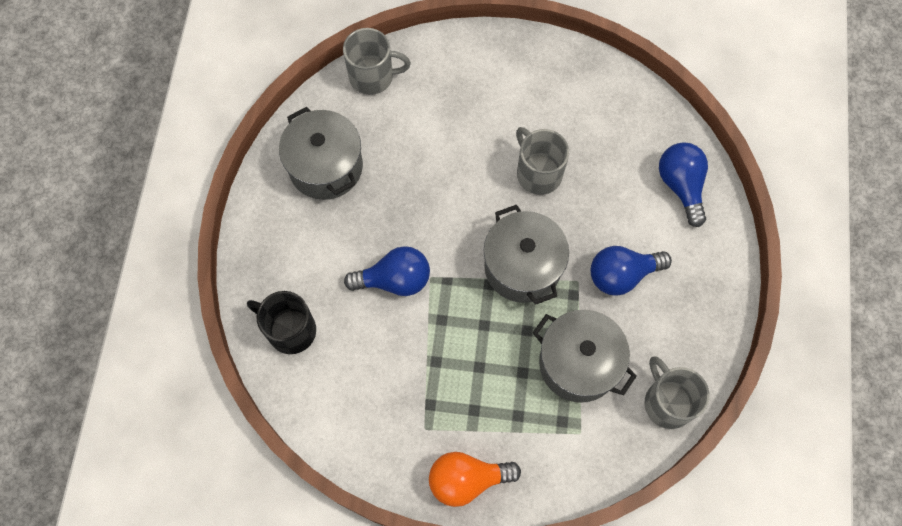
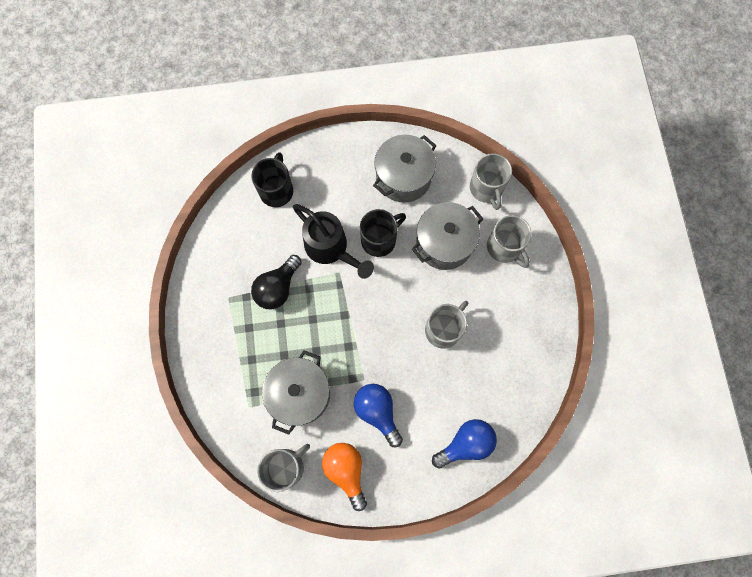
camera: 75 degrees right, 5 degrees up
blue light bulb [344,246,430,296] -> black watering can [293,204,374,279]
orange light bulb [429,452,521,507] -> orange light bulb moved to [322,443,367,511]
grey pot [484,205,569,305] -> grey pot moved to [412,202,483,270]
none -> black light bulb [251,255,302,310]
none -> black mug [360,209,406,257]
none -> grey mug [487,215,532,268]

